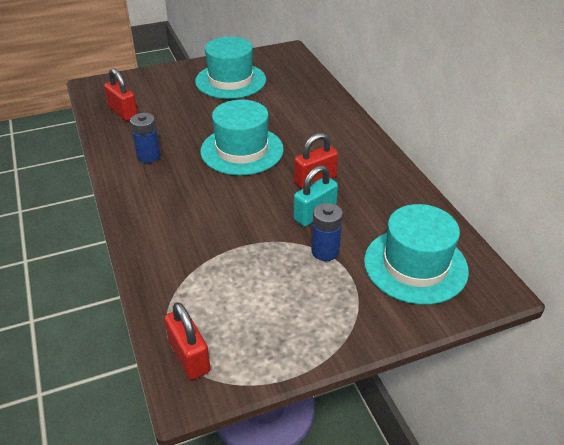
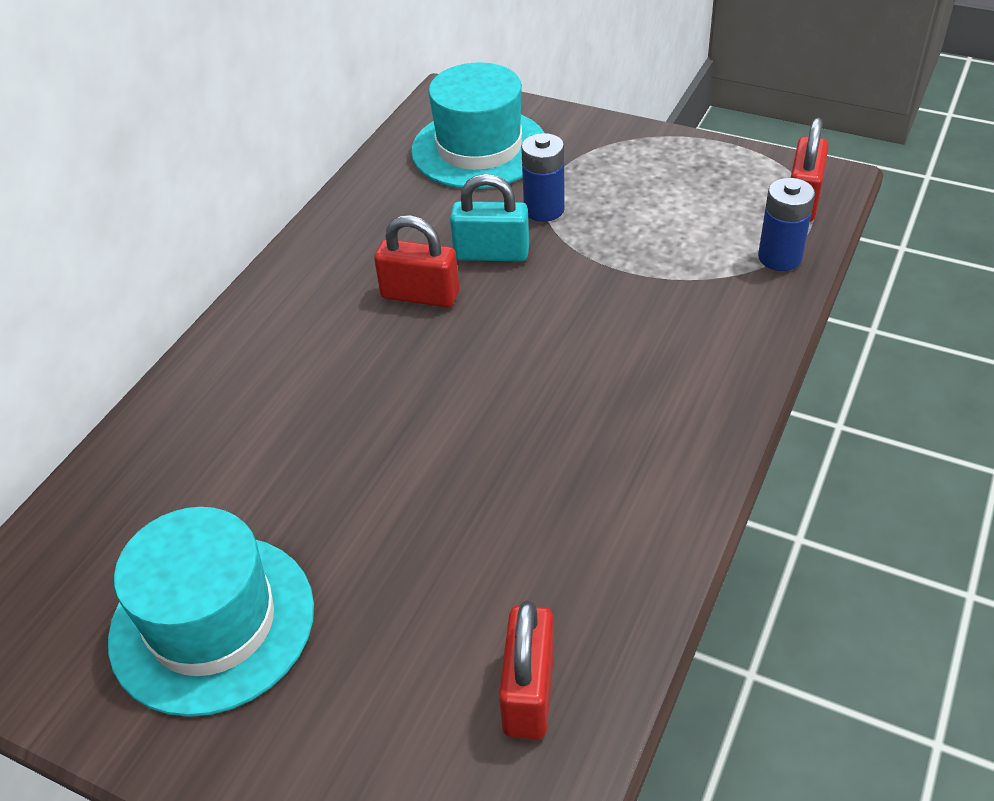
camera: 130 degrees left, 5 degrees up
blue battery [130,113,161,163] -> blue battery moved to [758,178,815,271]
turquoise hat [200,100,284,175] -> none

